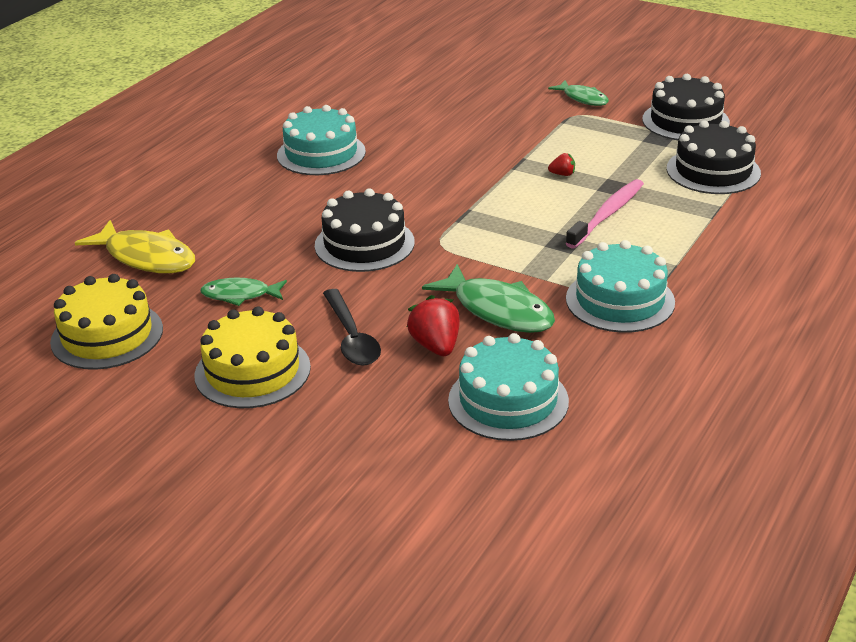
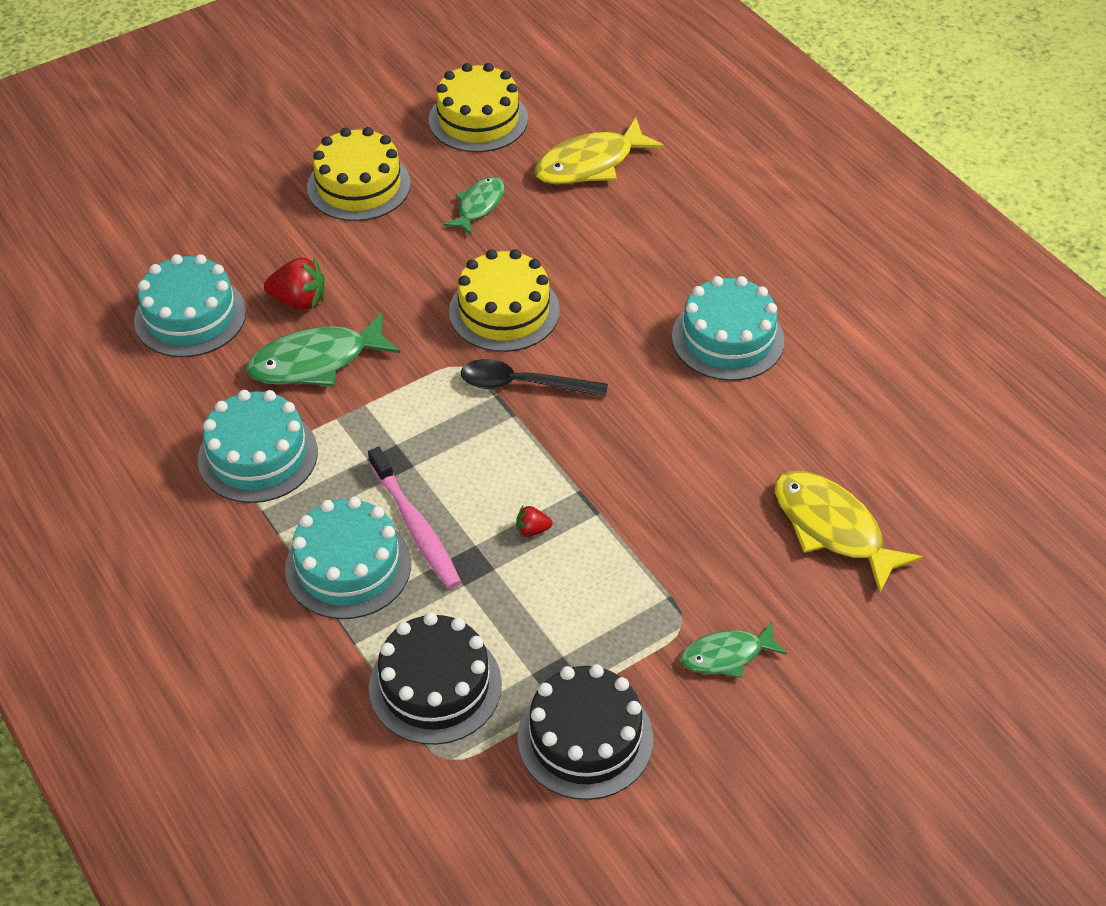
camera: 115 degrees right, 15 degrees up
black cake [315,188,415,272] -> yellow cake [449,249,560,352]
black spoon [323,289,381,366] -> black spoon moved to [461,359,608,397]
red strawberry [548,153,575,176] -> red strawberry turned 60 degrees clockwise [516,506,553,537]
none -> turquoise cake [285,497,411,619]
none -> yellow fish [775,471,923,594]

